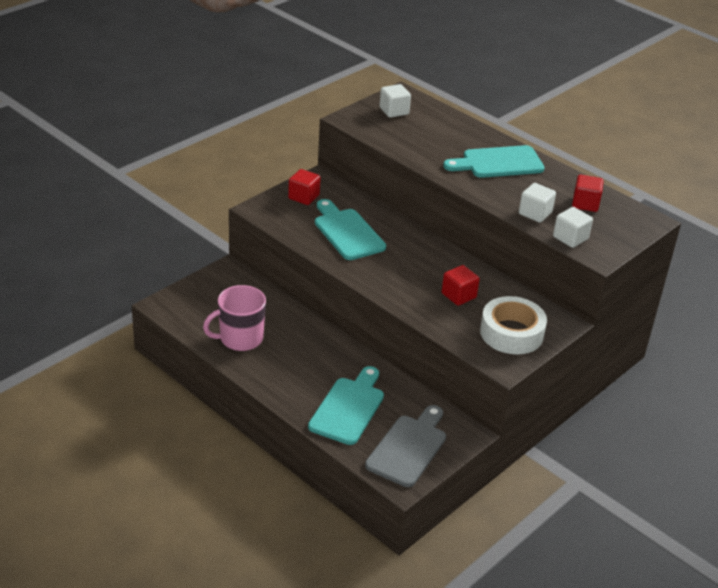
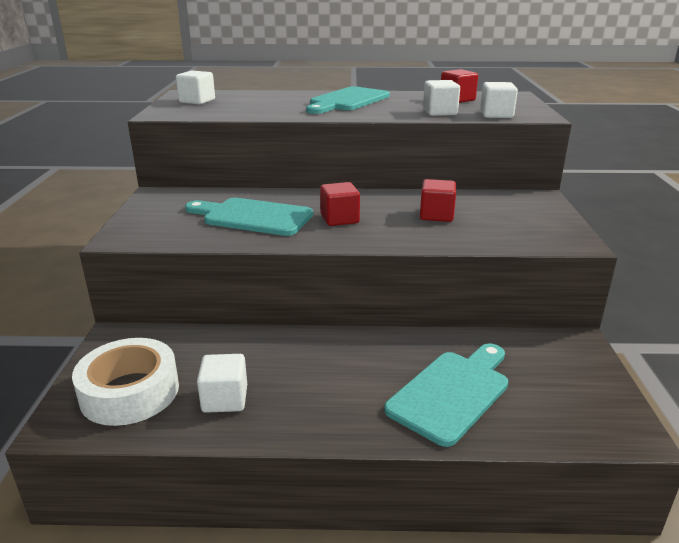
camera: 40 degrees left, 10 degrees down
pink mug [203,285,266,351] -> white cube [197,354,247,413]
red cube [288,169,321,205] -> red cube moved to [320,182,360,226]
turquoise cutting board [308,366,384,445] -> turquoise cutting board turned 60 degrees clockwise [384,343,508,447]
grey cutting board [365,405,446,487] -> none
white tape [480,296,547,354] -> white tape moved to [72,338,179,426]

